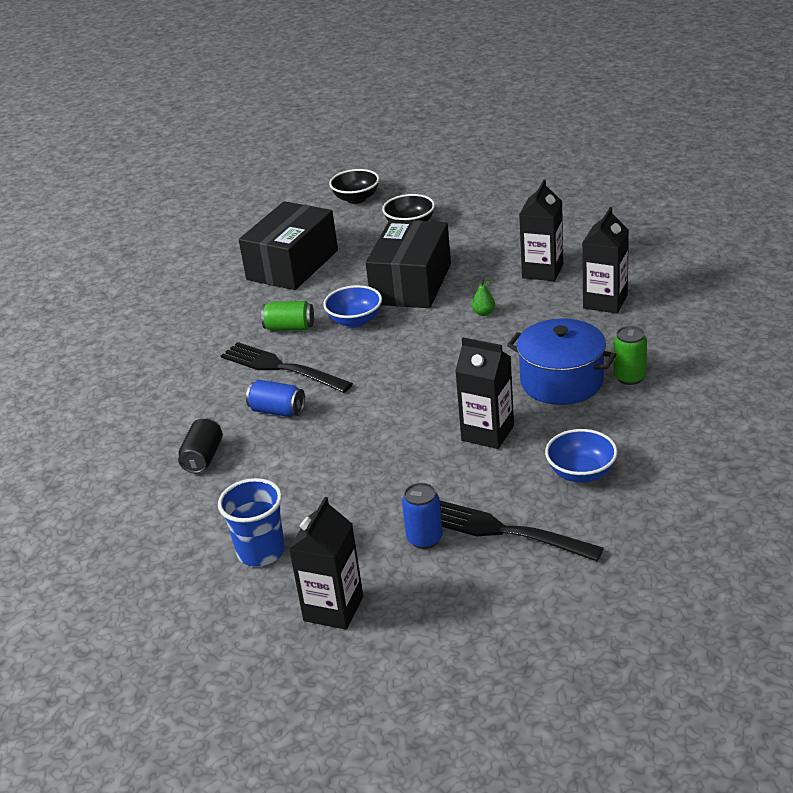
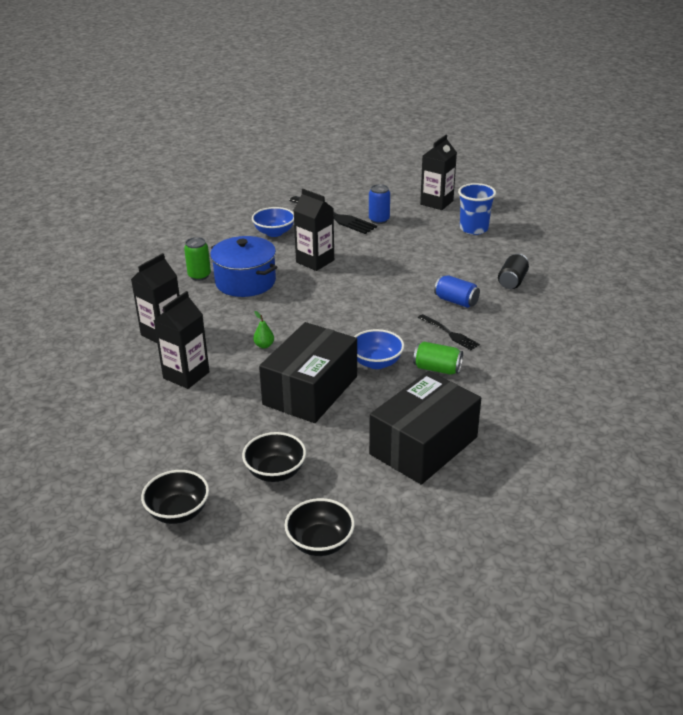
camera: 170 degrees left, 0 degrees up
black fork [221,342,353,393] -> black fork [418,314,480,350], size x0.58
none -> black bowl [141,470,209,524]

